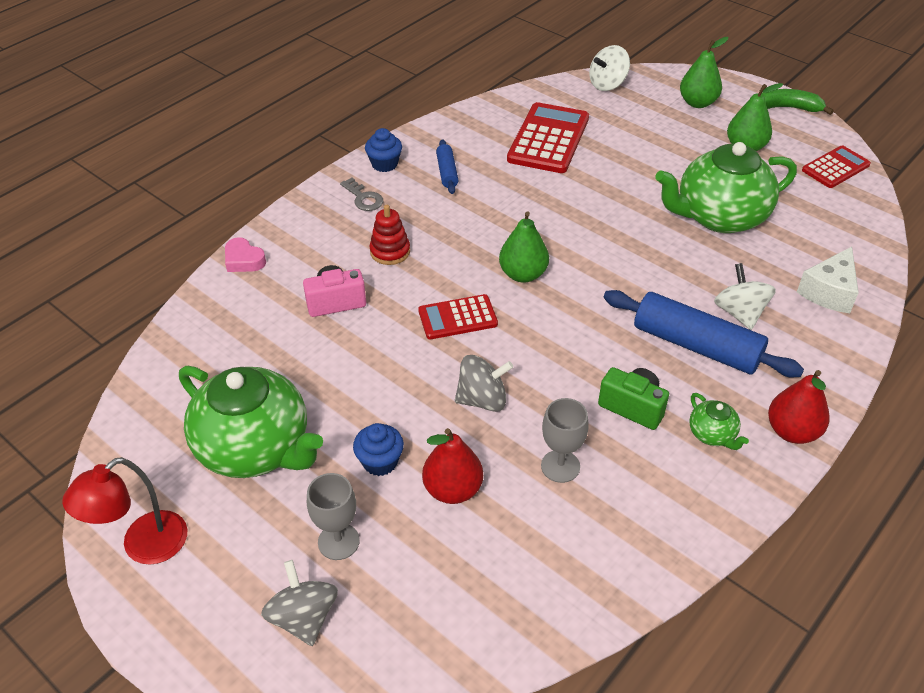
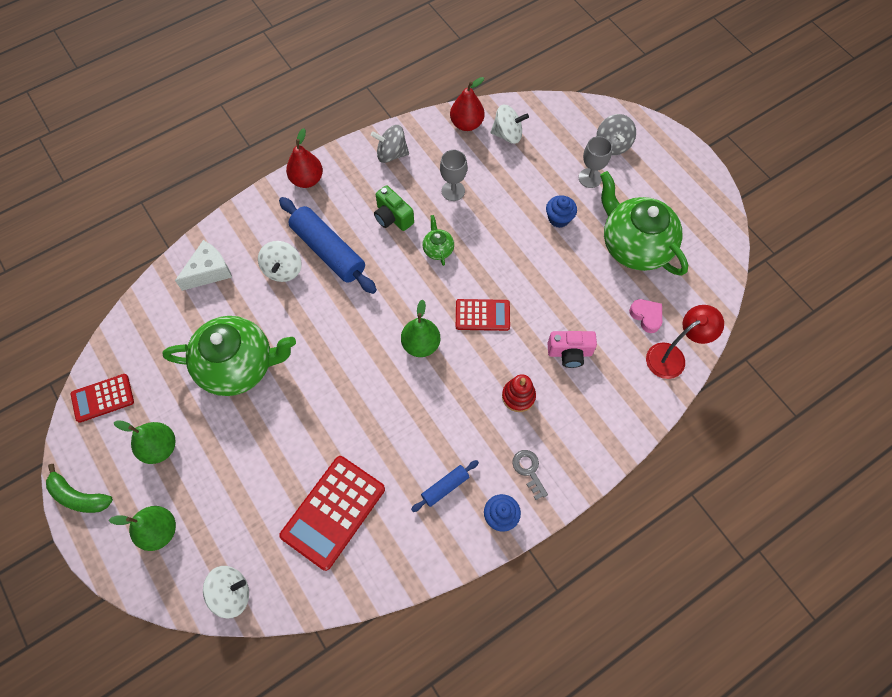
camera: 165 degrees left, 20 degrees up
red lamp [62,457,187,565] -> red lamp moved to [646,305,724,379]
pink heart [225,237,266,272] -> pink heart moved to [629,299,662,333]
red pear [422,428,483,504] -> red pear moved to [450,77,485,131]
blue rolling pin [436,139,459,194] -> blue rolling pin turned 45 degrees clockwise [411,460,479,512]
grey spinning top [455,355,513,412] -> grey spinning top moved to [371,125,409,163]
green teapot [689,393,749,450] -> green teapot moved to [422,215,454,266]
none -> white spinning top [490,105,529,144]

